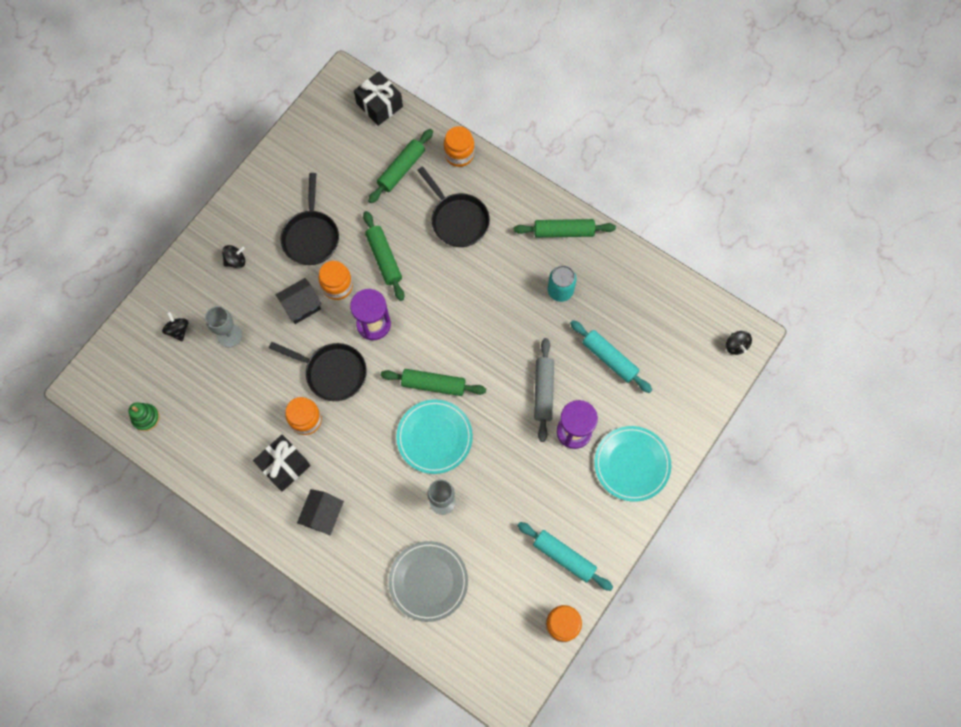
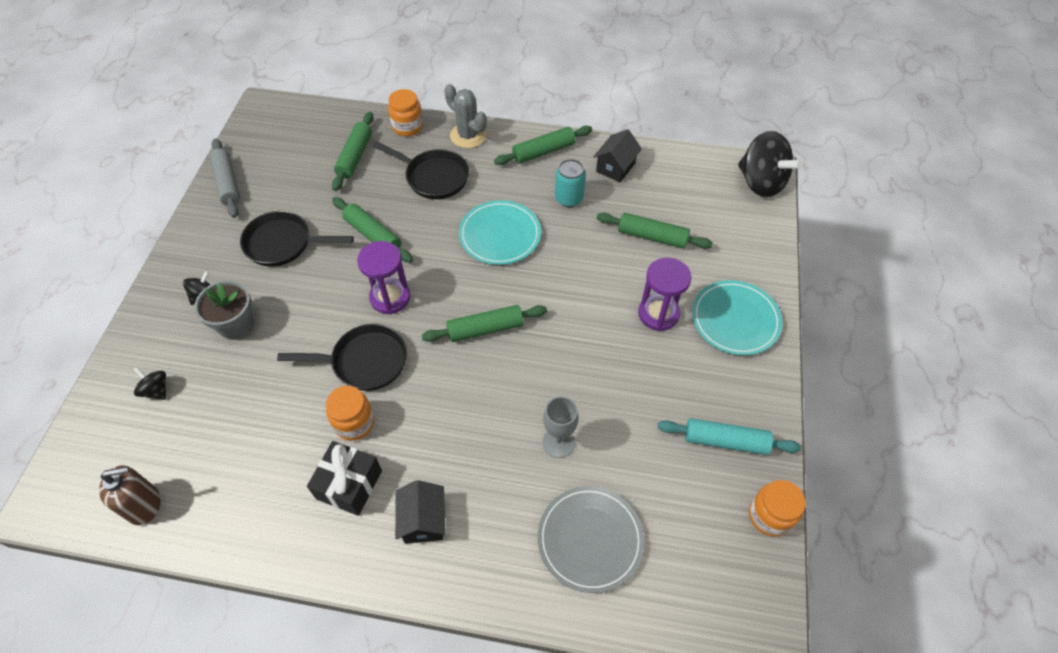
camera: 25 degrees left, 15 degrees down
green stacking toy [129,403,160,431] -> brown soap dispenser [99,465,161,525]
grey goblet [205,306,242,347] -> none
black house [276,278,322,324] -> black house moved to [593,129,642,182]
black pan [281,173,339,265] -> black pan turned 120 degrees clockwise [240,211,354,267]
orange jar [319,261,353,300] -> none
black gift [354,71,403,126] -> none
turquoise plate [396,399,473,474] -> turquoise plate moved to [459,200,541,265]
grey rolling pin [534,338,554,442] -> grey rolling pin moved to [209,139,240,218]
turquoise rolling pin [570,320,652,393] -> green rolling pin [597,213,713,249]
black spinning top [726,331,752,355] -> black spinning top [738,131,803,197], size x2.19
none -> grey flower pot [194,280,254,340]
none -> grey cactus [444,84,487,148]

